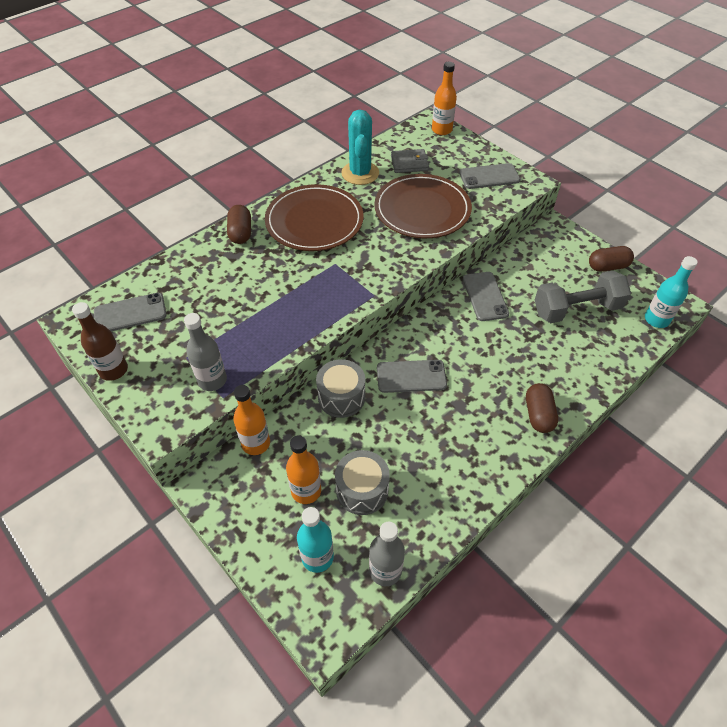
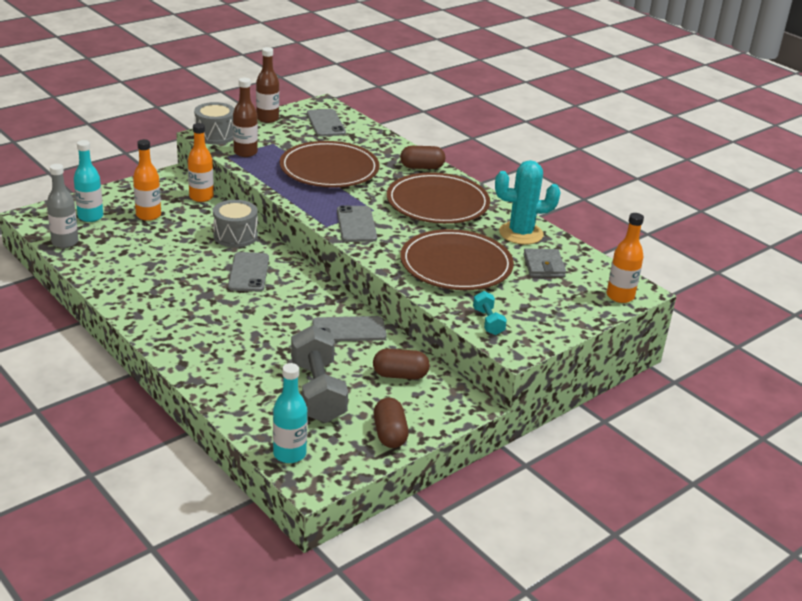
camera: 90 degrees right, 20 degrees down
grey bottle [184,313,227,391] -> brown bottle [233,78,258,157]
grey drum [335,450,390,515] -> grey drum moved to [194,102,235,144]
grey phone [459,163,520,189] -> grey phone moved to [337,205,377,242]
brown capsule [526,383,558,433] -> brown capsule moved to [373,349,430,379]
none -> brown plate [280,141,379,188]
none -> turquoise dumbbell [473,291,507,335]

